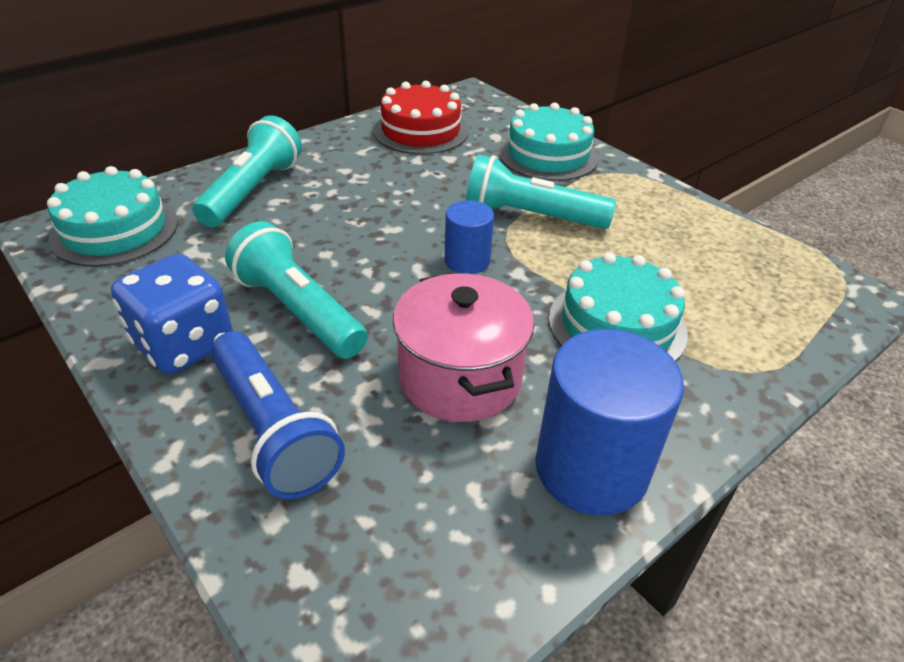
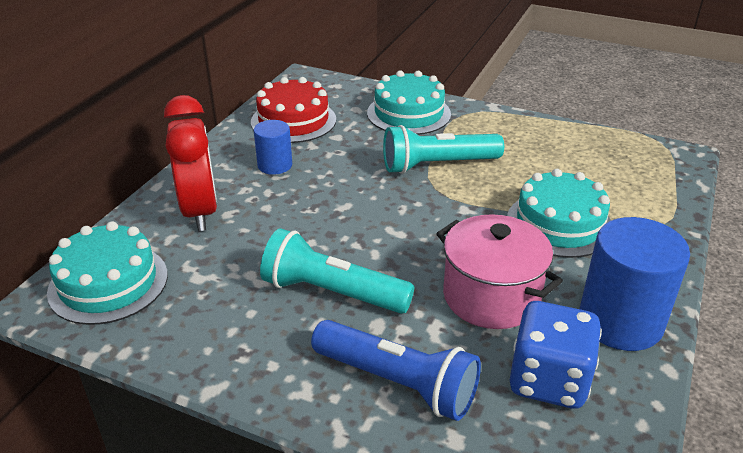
camera: 25 degrees left, 5 degrees down
blue dice [111,254,233,374] -> blue dice moved to [510,301,602,409]
turquoise flashlight [193,115,302,227] -> red clock [164,95,217,231]
blue cylinder [444,200,494,274] -> blue cylinder moved to [254,120,292,175]

